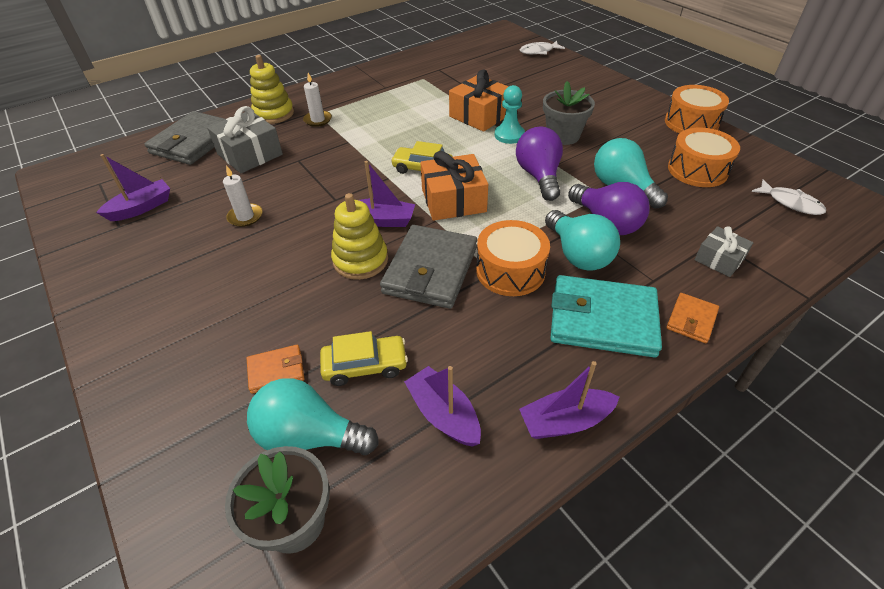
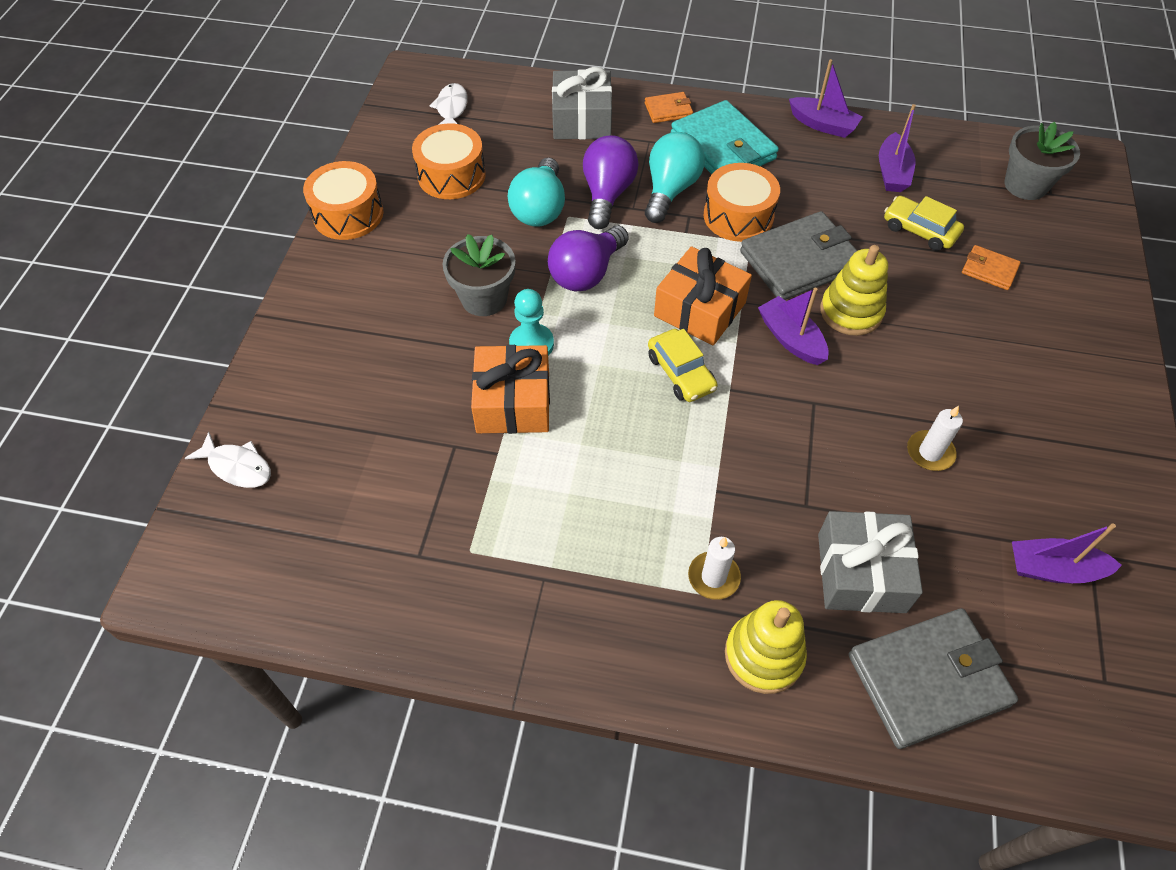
camera: 135 degrees left, 10 degrees up
turquoise light bulb [247,378,379,455] -> none
grey gift [694,226,754,277] -> grey gift [552,67,612,140], size x1.70

